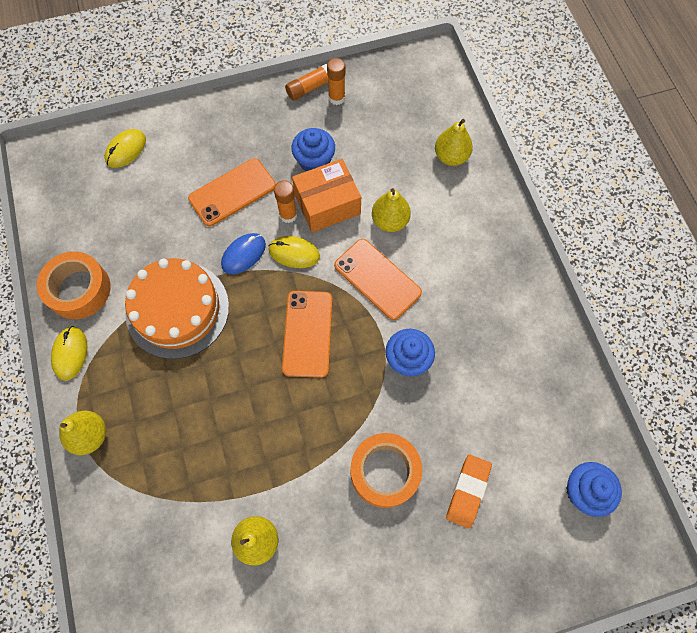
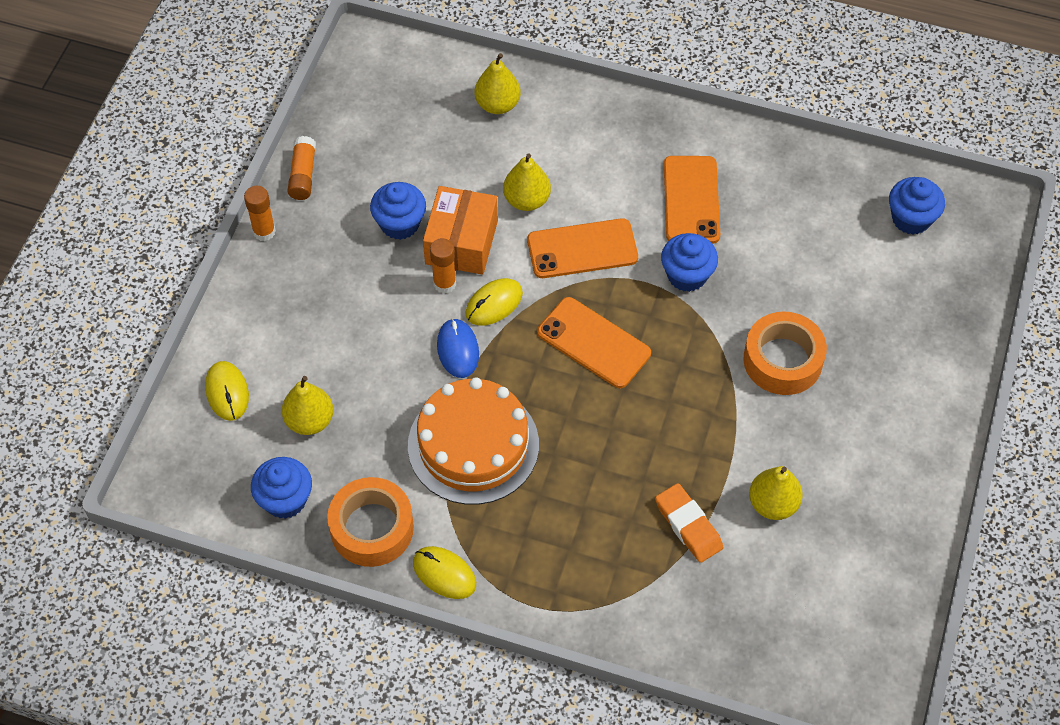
camera: 55 degrees left, 10 degrees down
yellow pear [59,410,106,455] -> yellow pear moved to [282,376,334,435]
orange phone [188,158,276,226] -> orange phone moved to [664,156,720,244]
orange glue stick [327,58,345,105] -> orange glue stick moved to [244,186,276,241]
orange eraser [446,455,492,528] -> orange eraser moved to [655,483,723,563]
none -> blue cupcake [251,457,312,519]

